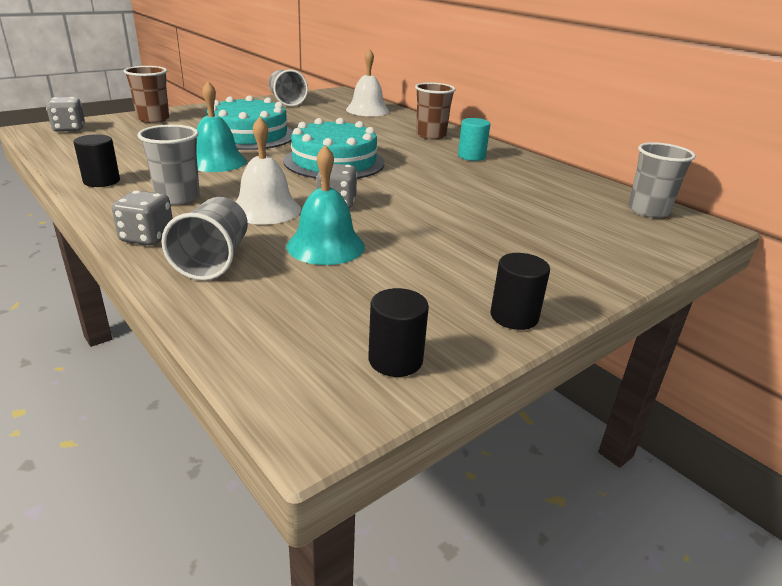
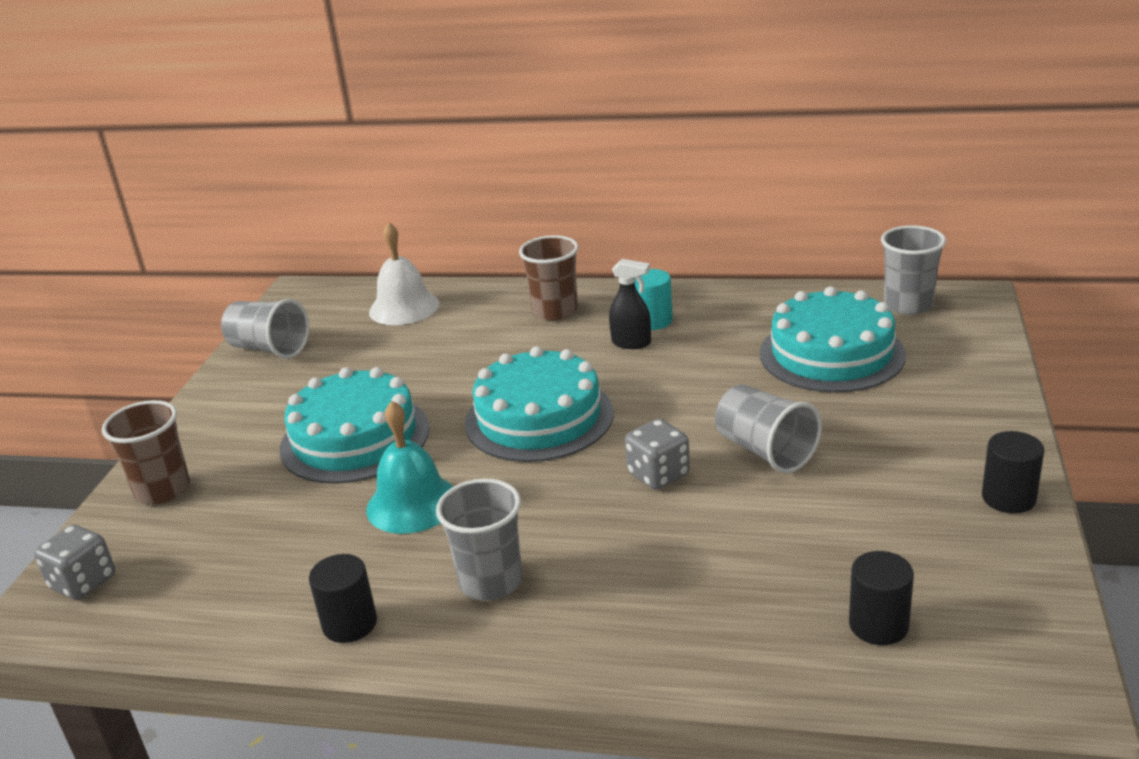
camera: 35 degrees left, 0 degrees up
grey dice [112,190,173,246] -> none
grey cup [161,197,248,280] -> grey cup moved to [715,384,822,473]
white bell [236,117,301,225] -> none
turquoise bell [286,145,365,265] -> none
black cylinder [368,288,429,377] -> black cylinder moved to [849,551,914,645]
none -> black spray bottle [609,259,651,349]
none -> turquoise cake [760,286,906,393]

